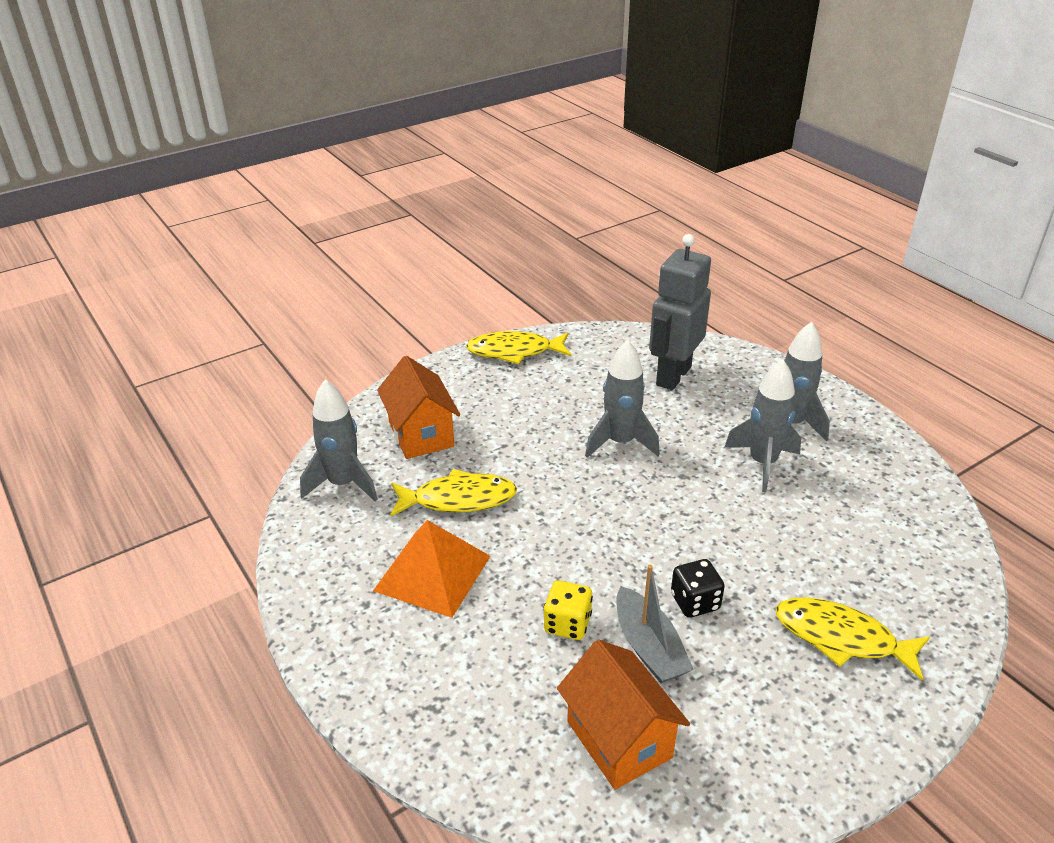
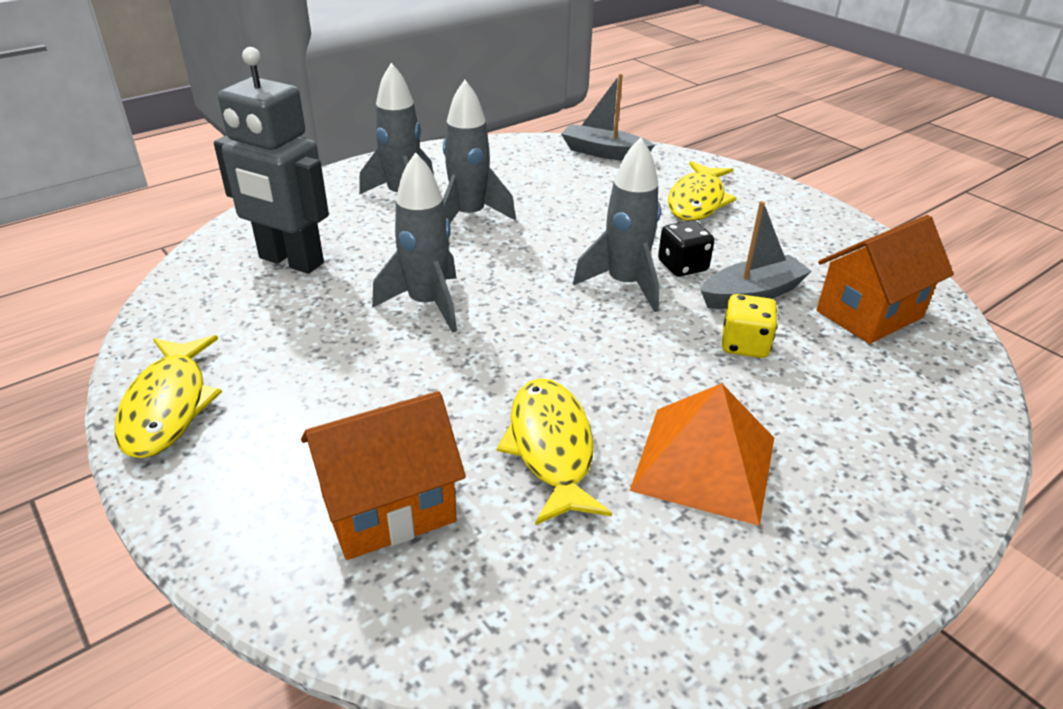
camera: 95 degrees left, 0 degrees up
grey rocket [300,379,378,502] -> grey rocket moved to [573,137,661,312]
none -> grey boat [561,73,655,160]

